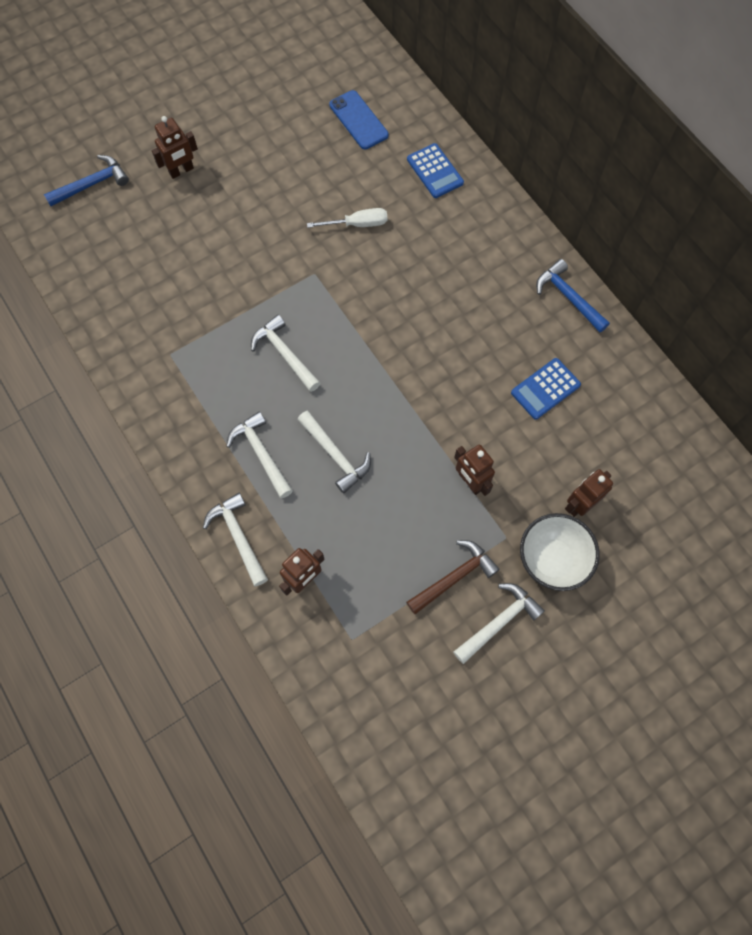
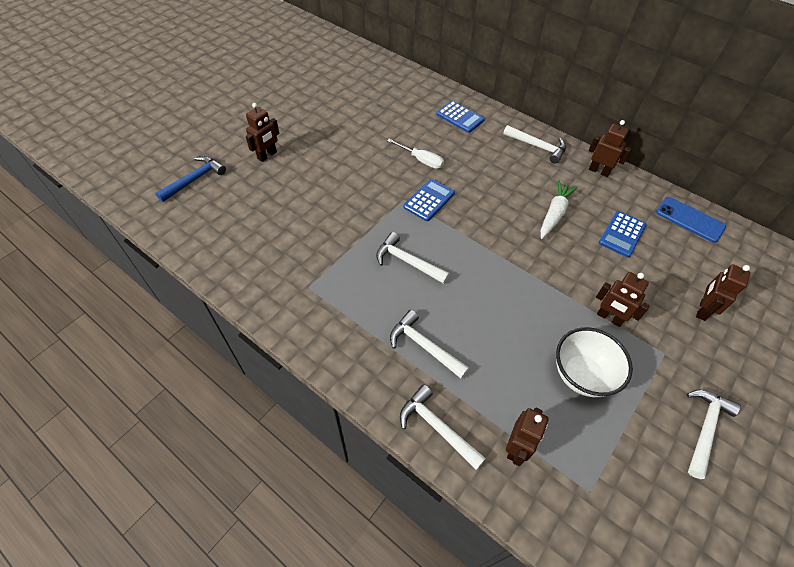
camera: 20 degrees left, 15 degrees down
white hammer [297,411,371,493] -> white hammer moved to [503,125,566,164]
white screwdriver [307,208,388,228] -> white screwdriver turned 60 degrees clockwise [387,139,444,169]
blue phone [329,90,389,149] -> blue phone moved to [656,197,726,243]
brown hammer [406,540,500,614] -> none
white bowl [520,513,600,591] -> white bowl moved to [556,327,633,397]
blue hammer [536,259,610,333] -> brown robot [588,120,631,177]
none -> blue calculator [404,179,455,221]
none -> white carrot [541,180,578,239]

